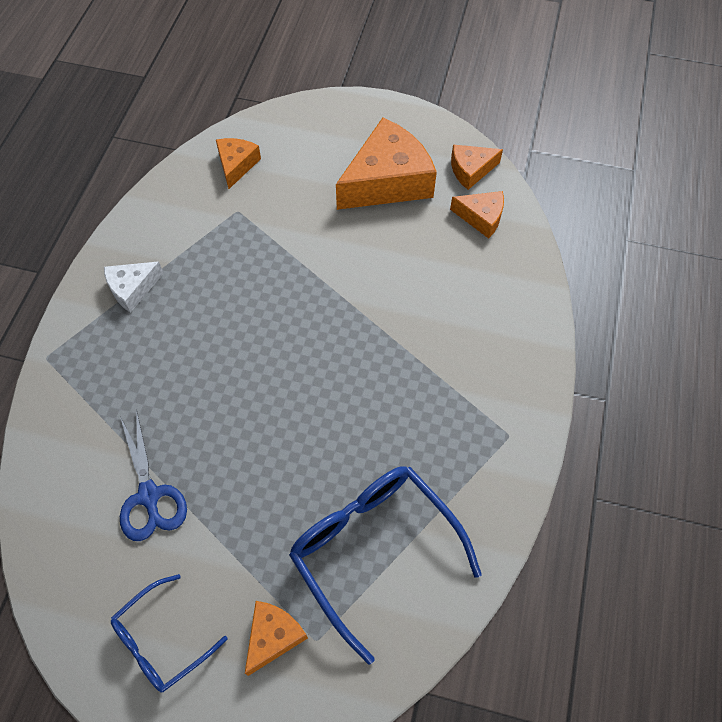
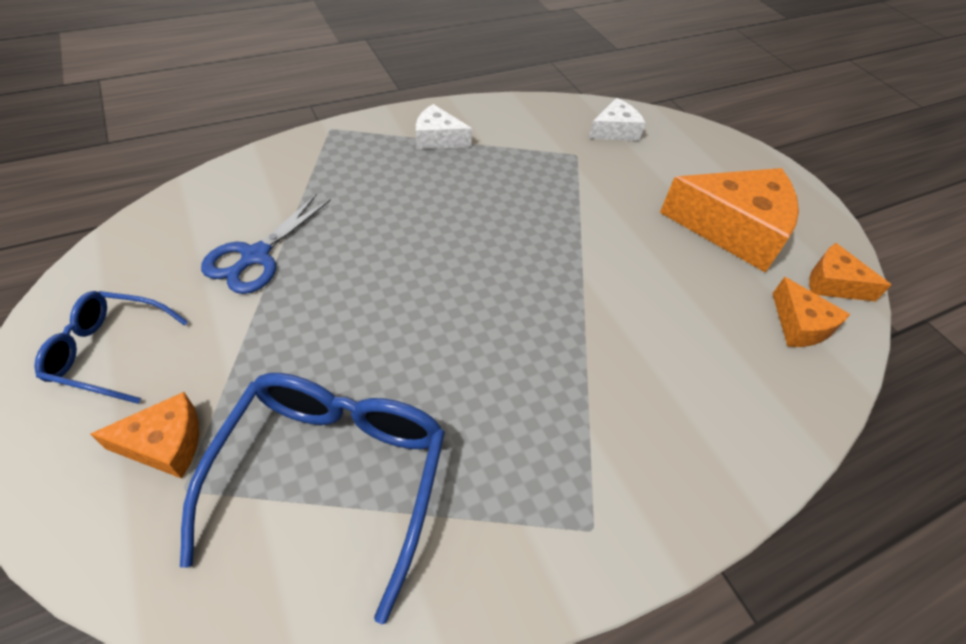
camera: 45 degrees right, 10 degrees down
orange cheese [216,138,261,189] -> white cheese [589,98,645,140]

